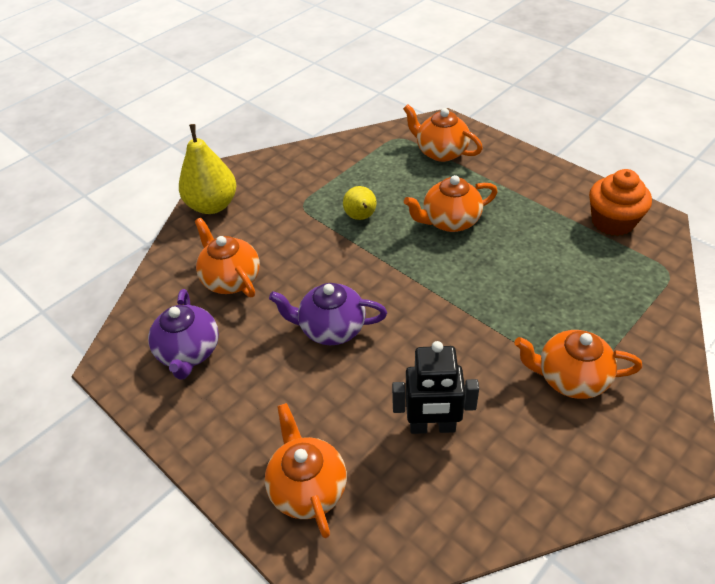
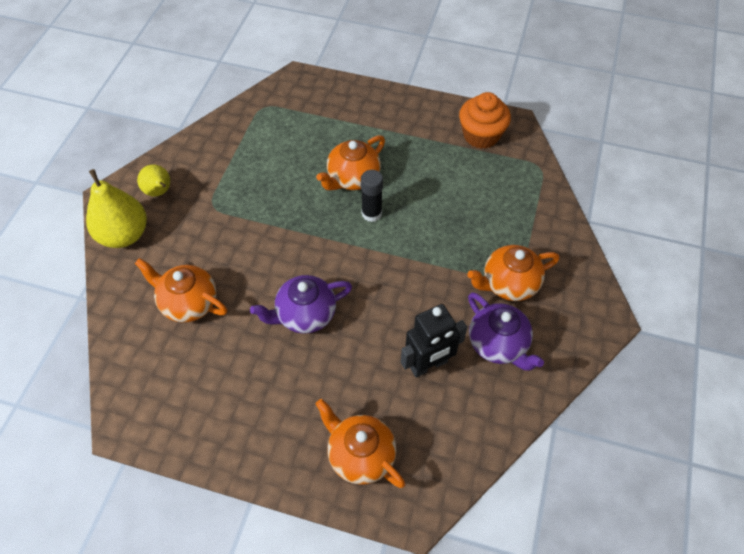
camera: 30 degrees left, 10 degrees up
purple teapot [148,289,219,380] -> purple teapot moved to [468,292,544,371]
yellow pear [343,186,377,220] -> yellow pear moved to [137,164,170,197]
orange teapot [403,104,483,162] -> none
none -> black glue stick [361,170,383,222]

